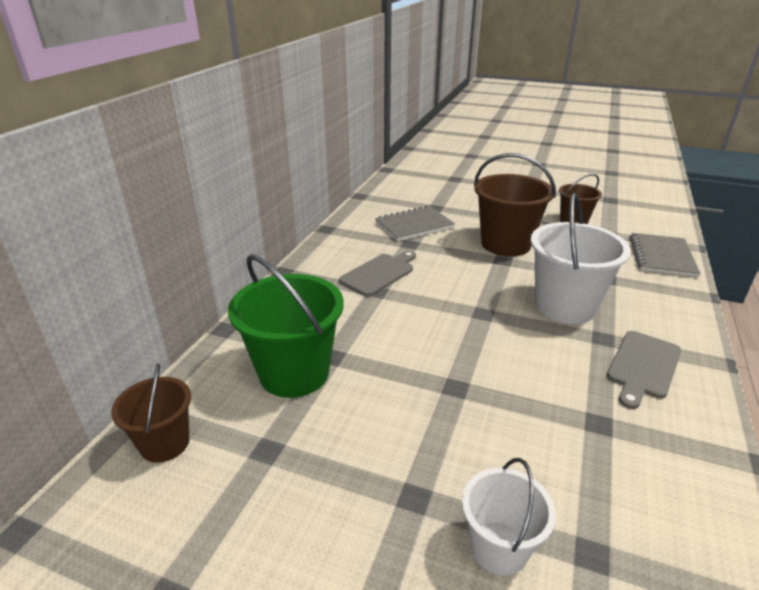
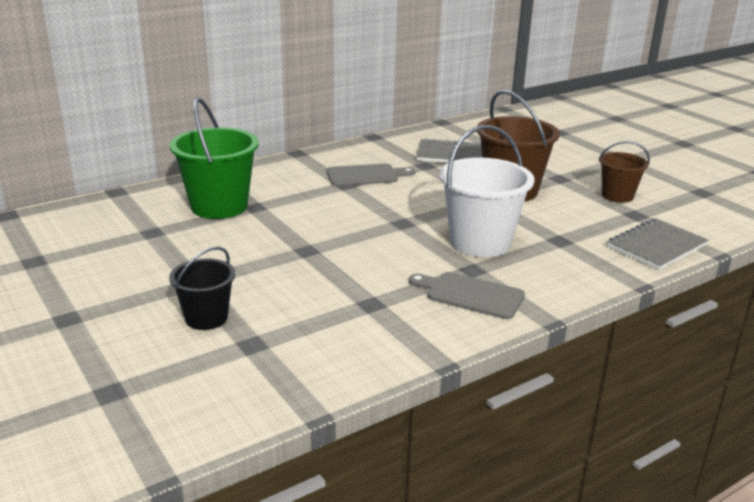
camera: 35 degrees right, 5 degrees down
brown bucket [111,363,191,463] -> none
white bucket [462,458,556,576] -> black bucket [169,247,235,330]
grey cutting board [607,331,681,409] -> grey cutting board turned 45 degrees clockwise [408,272,525,319]

